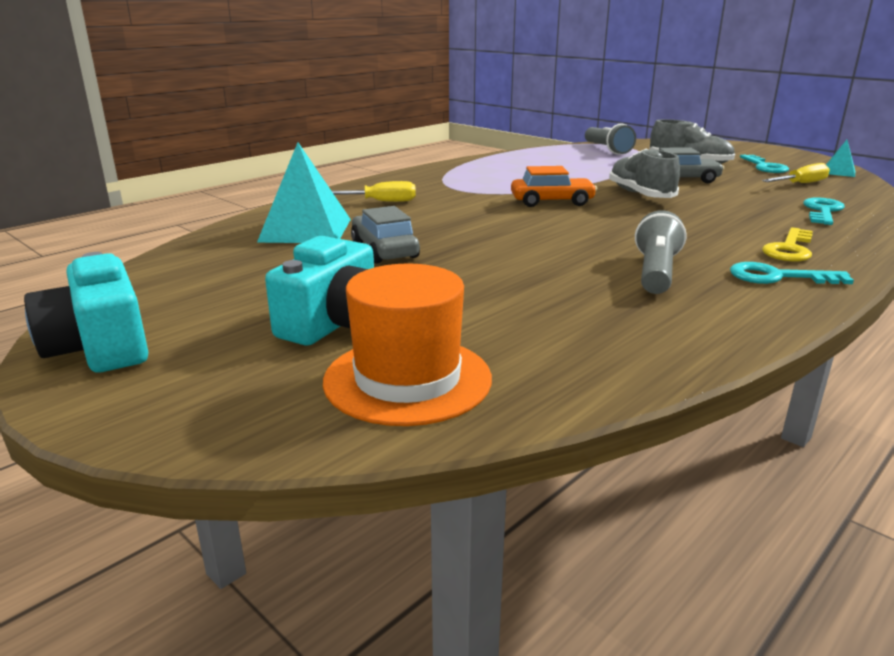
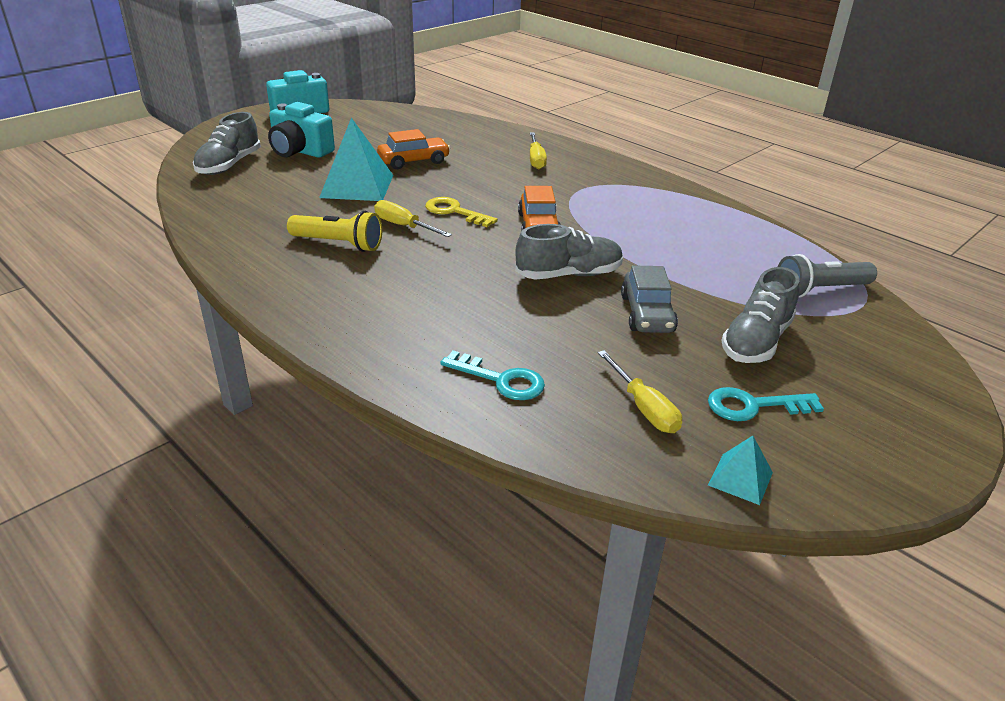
camera: 90 degrees right, 10 degrees up
turquoise pyramid [257,142,351,243] -> turquoise pyramid moved to [319,118,393,201]
orange hat [323,264,492,426] -> grey shoe [193,112,261,175]
grey car [351,206,420,264] -> orange car [377,129,450,169]
grey flashlight [635,210,687,294] -> yellow flashlight [287,211,382,252]
turquoise key [730,262,854,284] -> none
yellow key [762,227,813,261] -> yellow key moved to [425,197,498,227]
none -> yellow screwdriver [374,200,452,237]

